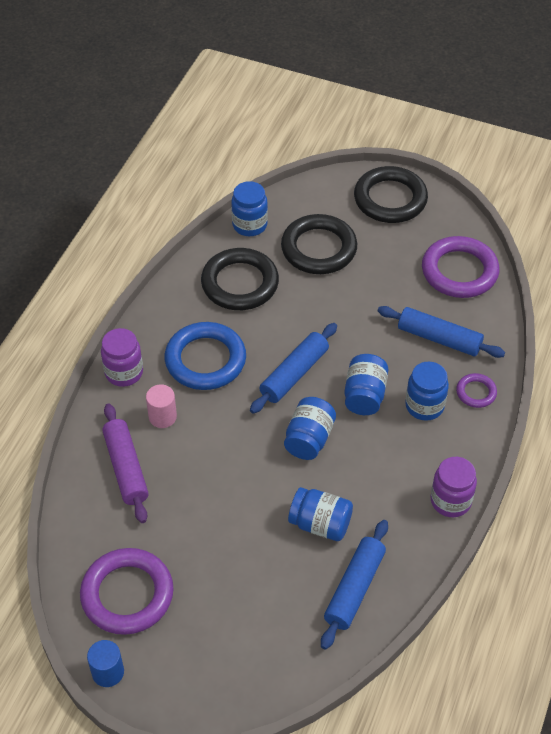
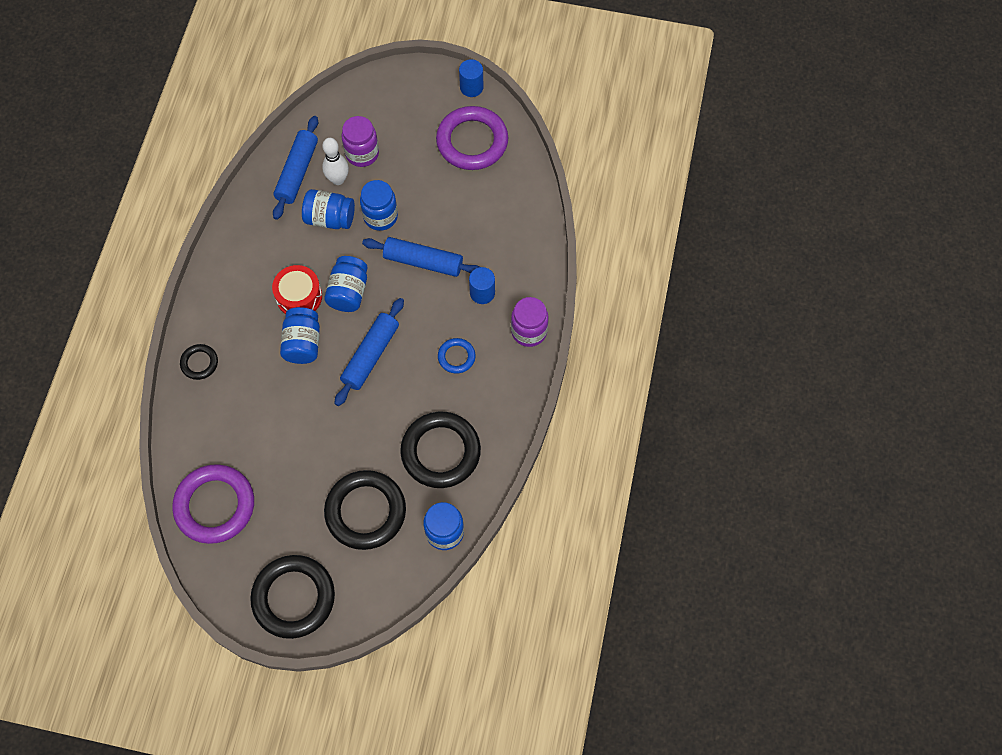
camera: 170 degrees right, 15 degrees up
purple rolling pin [102,403,149,523] -> none
pink cylinder [146,385,177,428] -> blue cylinder [469,267,495,304]
blue ring [165,322,246,390] -> blue ring [438,338,476,374], size x0.49
blue rolling pin [378,306,505,358] -> blue rolling pin moved to [362,237,480,277]
blue jar [405,362,449,421] -> blue jar moved to [360,180,398,231]
purple jar [431,457,477,517] -> purple jar moved to [341,116,379,167]
purple ring [456,373,497,408] -> black ring [180,344,218,380]
none -> red drum [272,265,322,314]
none -> white bowling pin [322,138,349,185]

